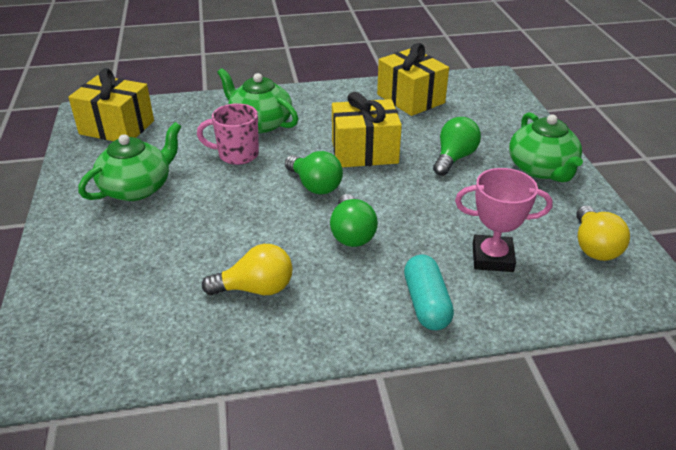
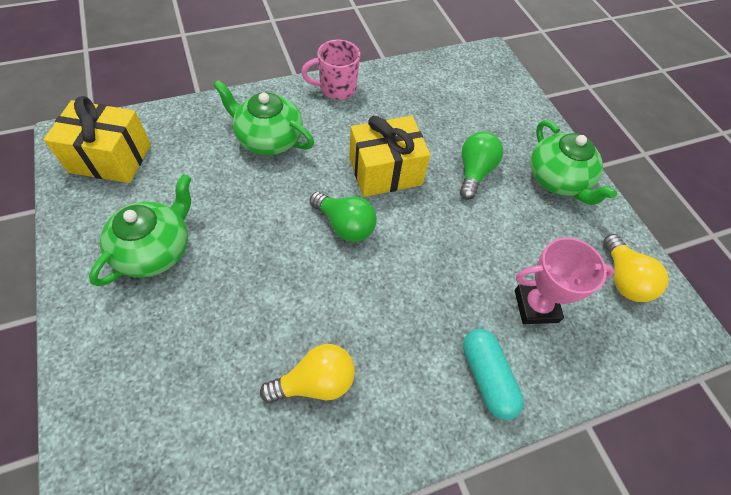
camera: 15 degrees left, 20 degrees up
pink mug [197,103,259,165] -> pink mug moved to [301,40,360,100]
green light bulb [330,194,378,247] -> none
yellow gift [377,43,449,116] -> none

